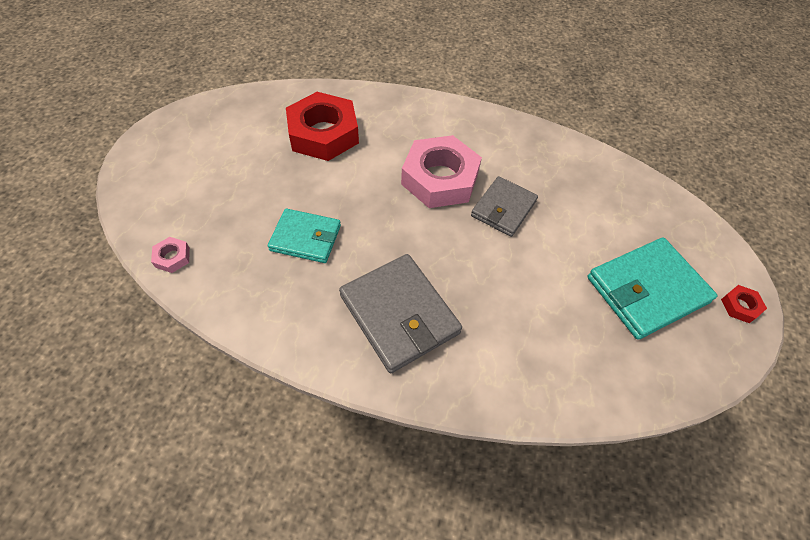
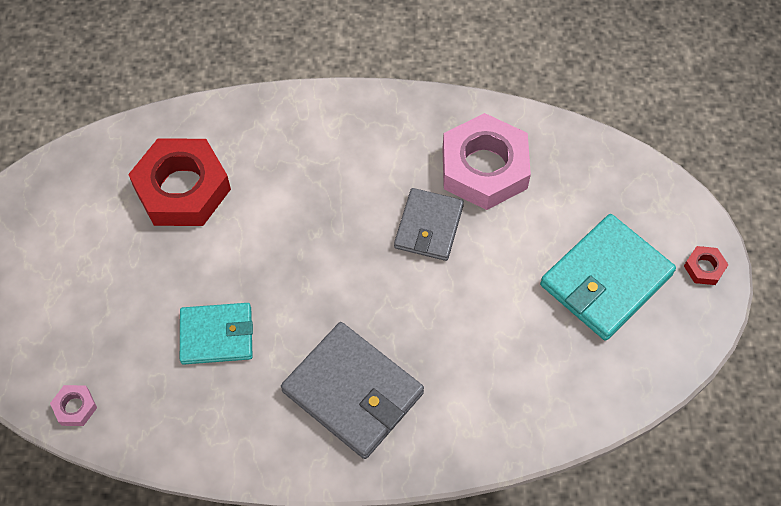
camera: 15 degrees left, 5 degrees up
pink nut [401,135,482,208] -> pink nut moved to [442,113,531,210]

